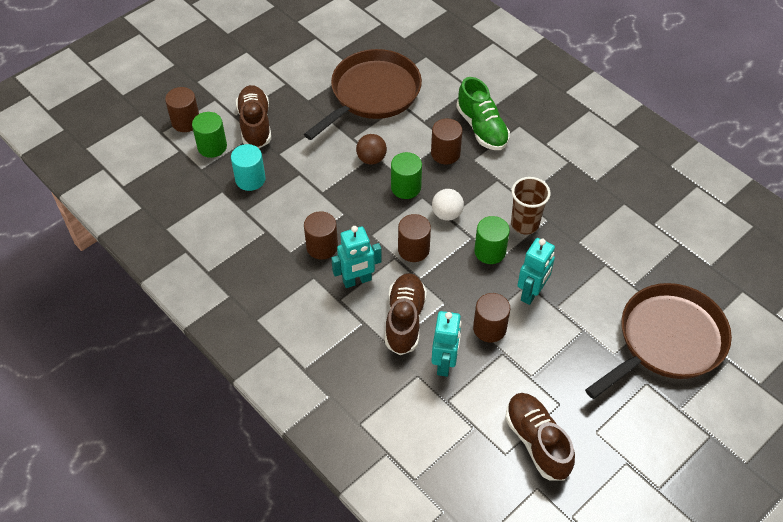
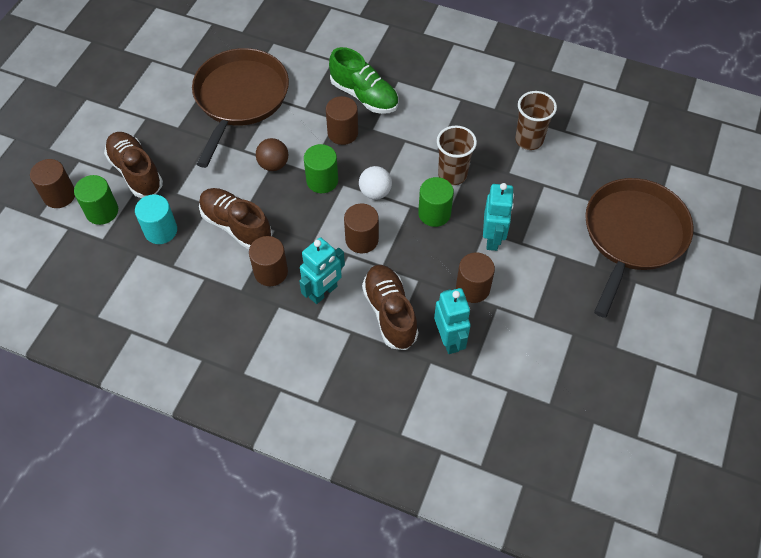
camera: 25 degrees left, 5 degrees up
brown shoe [505,393,575,481] -> brown shoe moved to [199,188,272,250]
none -> brown cup [515,91,557,150]

